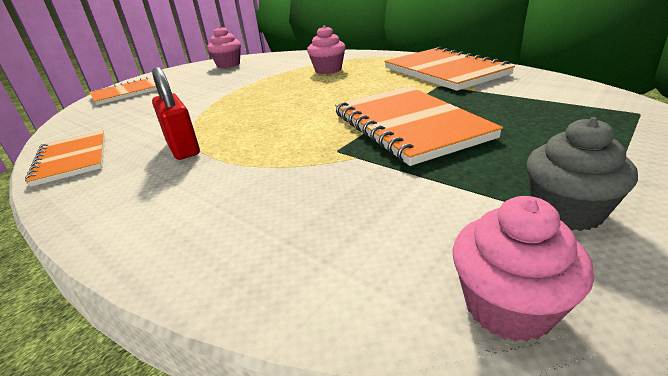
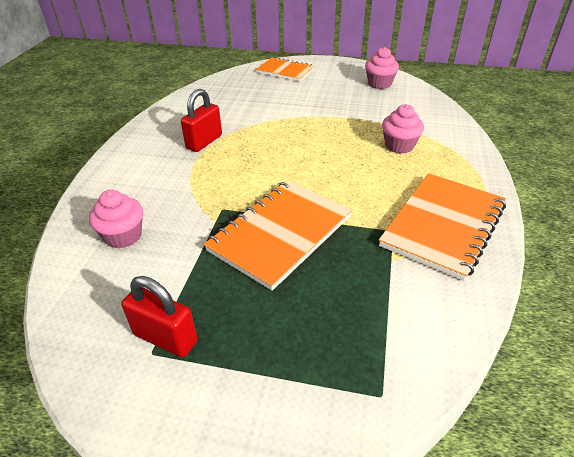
camera: 60 degrees right, 10 degrees up
orange notebook [25,131,105,187] -> none
pink cupcake [452,196,594,342] -> pink cupcake moved to [89,190,143,248]
grey cupcake [526,117,638,231] -> red padlock [121,276,197,357]

